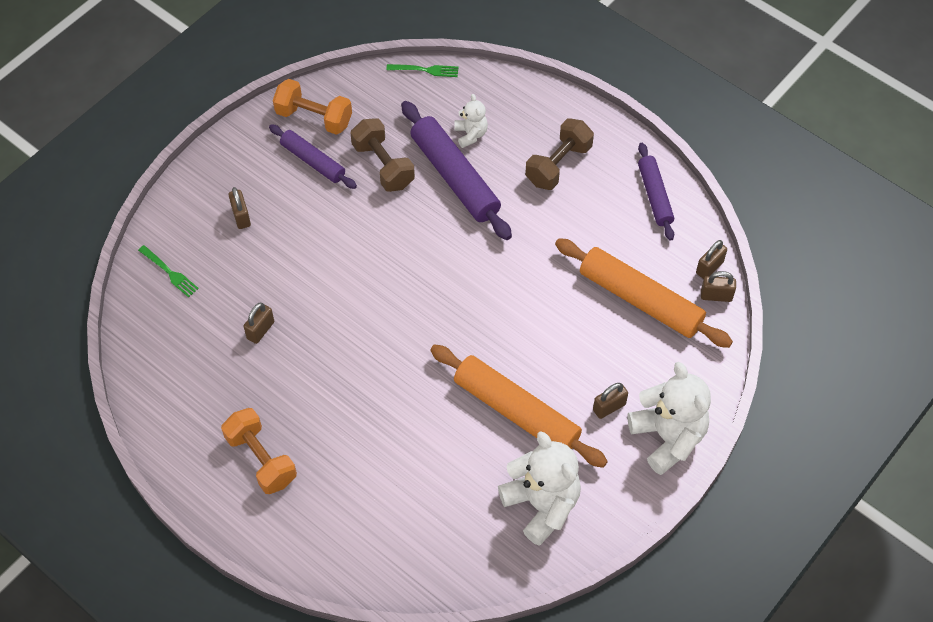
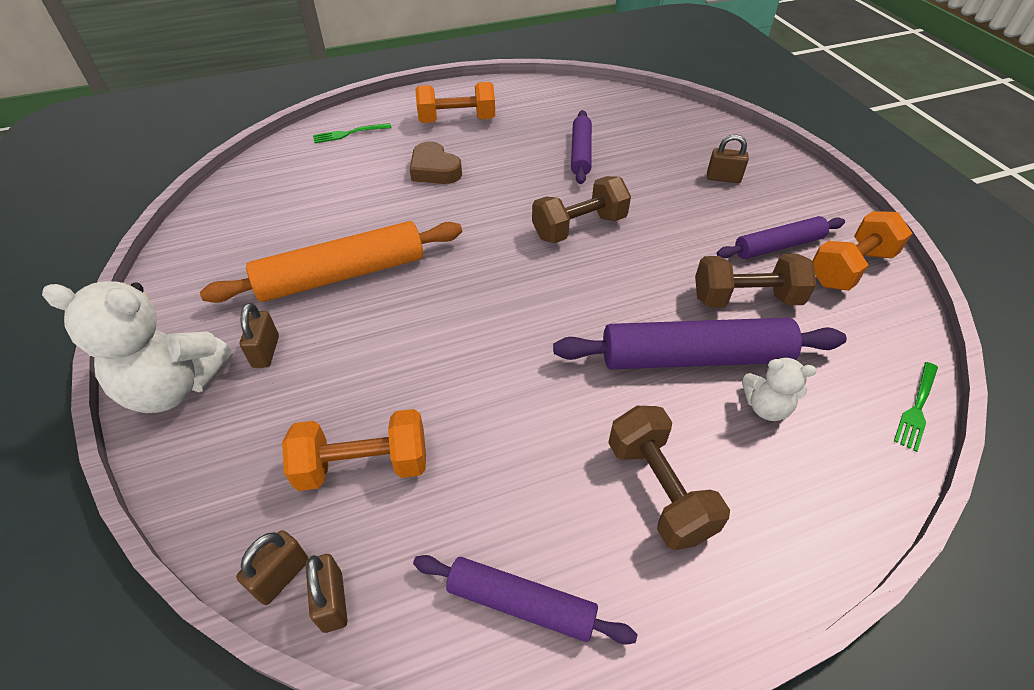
camera: 120 degrees right, 10 degrees down
green fork [138,245,199,298] -> green fork moved to [313,123,391,143]
brown padlock [244,303,274,344] -> purple rolling pin [571,110,592,184]
white teddy bear [498,431,581,546] -> none
orange rolling pin [555,238,733,348] -> orange dumbbell [282,409,426,491]
none -> brown heart [410,141,462,184]
none -> brown dumbbell [532,176,631,243]

